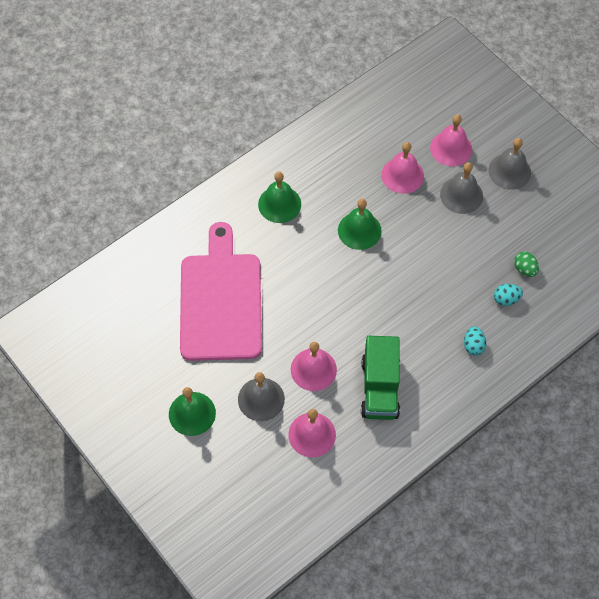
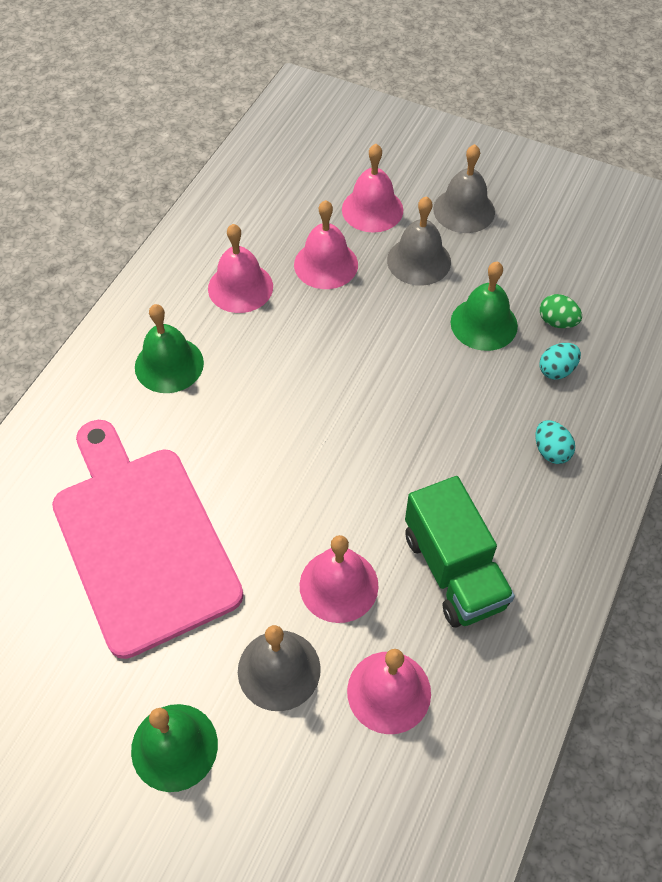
camera: 25 degrees left, 5 degrees down
green bell [338,199,382,250] -> green bell moved to [450,262,518,351]
none -> pink bell [208,224,273,313]

